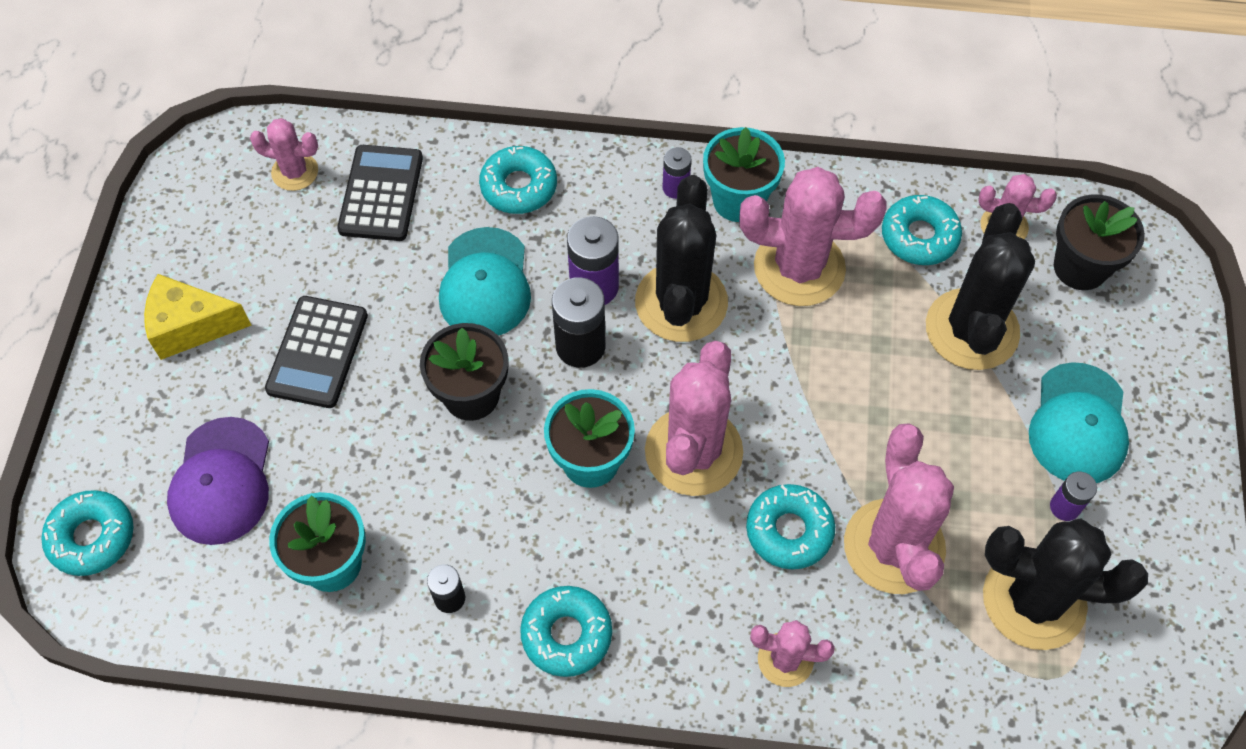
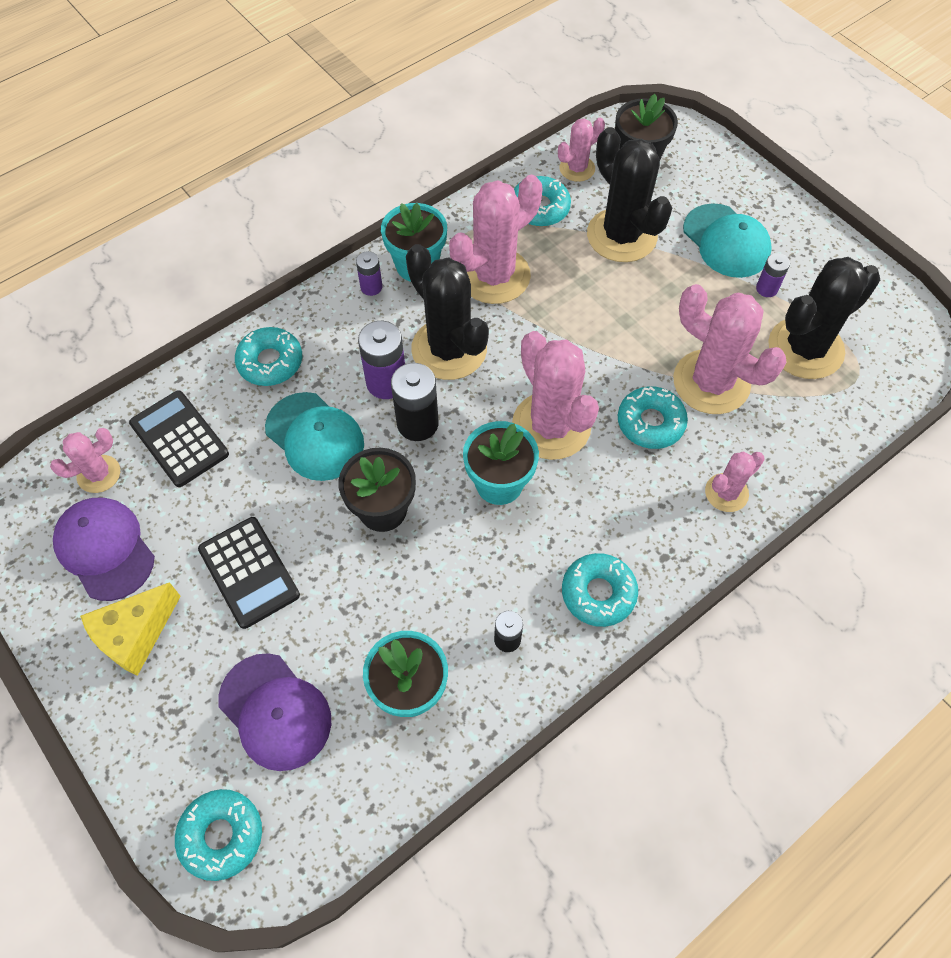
camera: 45 degrees left, 0 degrees up
none -> purple cap [53,498,155,601]

